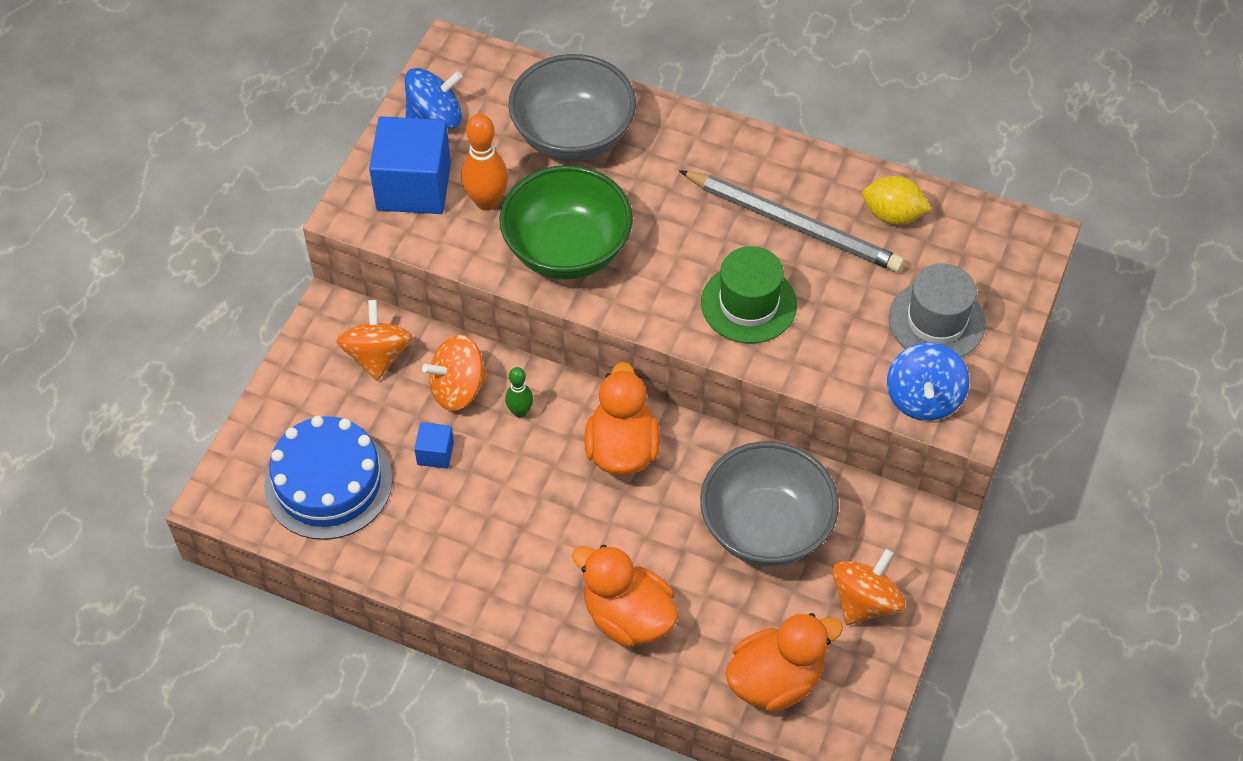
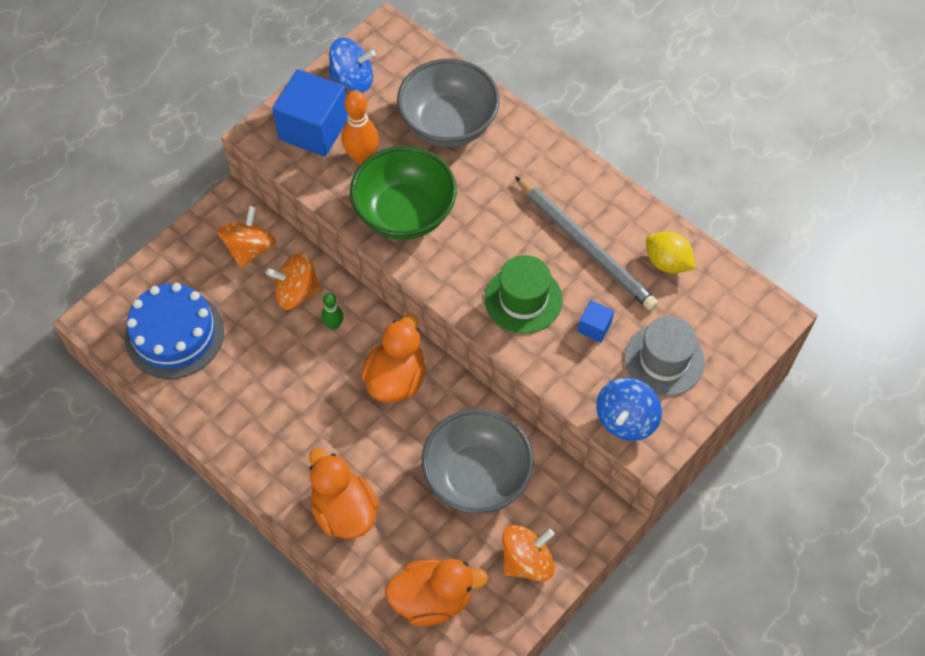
camera: 20 degrees right, 5 degrees up
blue cube [414,422,454,468] -> blue cube moved to [578,300,614,343]

